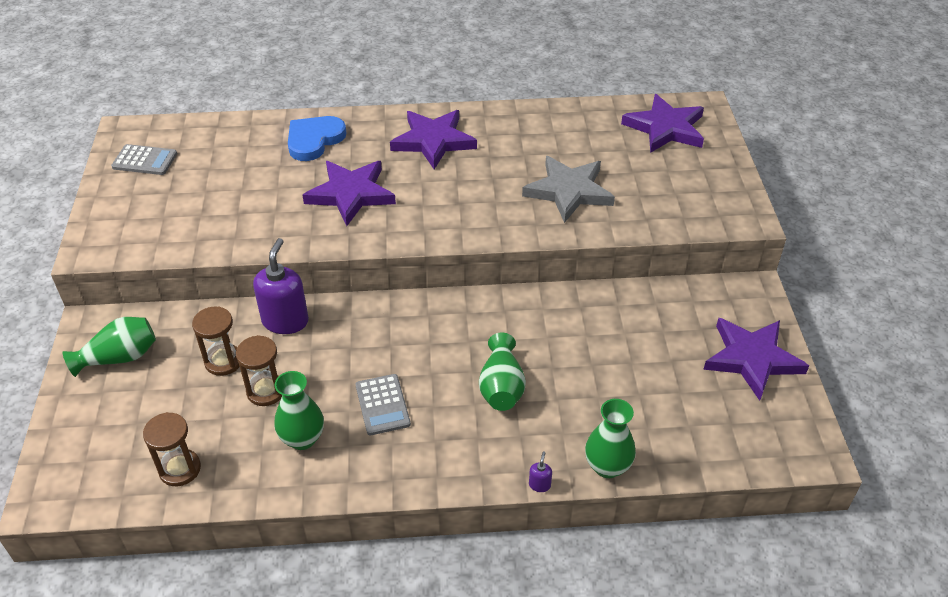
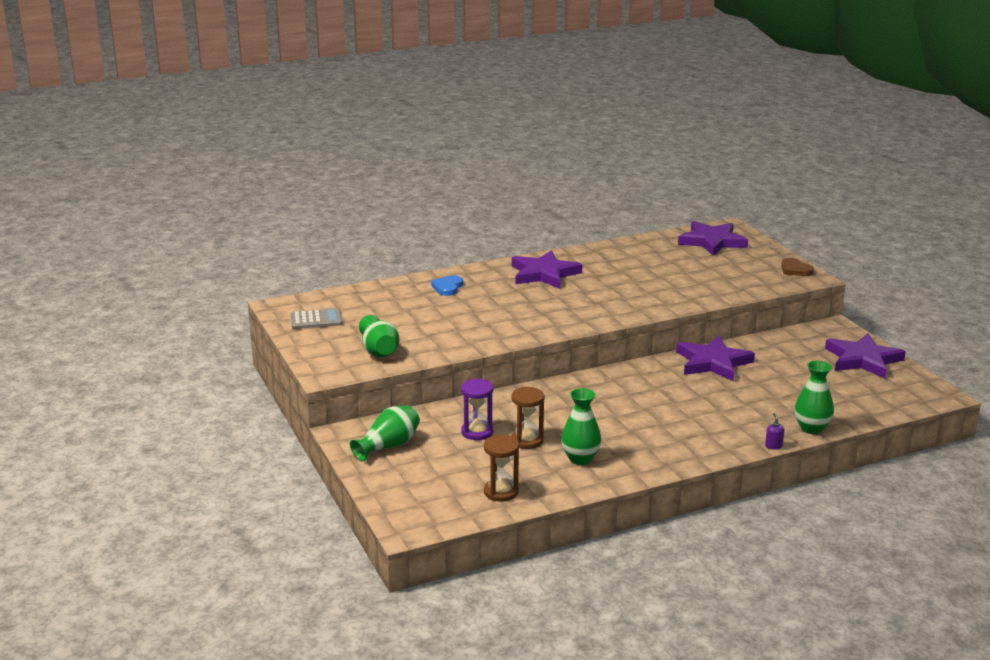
camera: 20 degrees left, 20 degrees down
brown hourglass [192,306,240,376] -> purple hourglass [461,378,493,440]
purple soap dispenser [253,238,309,334] -> none
blue heart [288,116,347,161] -> blue heart [431,275,463,296], size x0.64
purple star [302,161,396,226] -> purple star moved to [676,336,755,381]
grey calculator [356,374,411,435] -> none
green vase [479,333,526,411] -> green vase moved to [359,315,400,358]
grey star [522,156,615,223] -> none
none -> brown heart [781,258,814,276]

